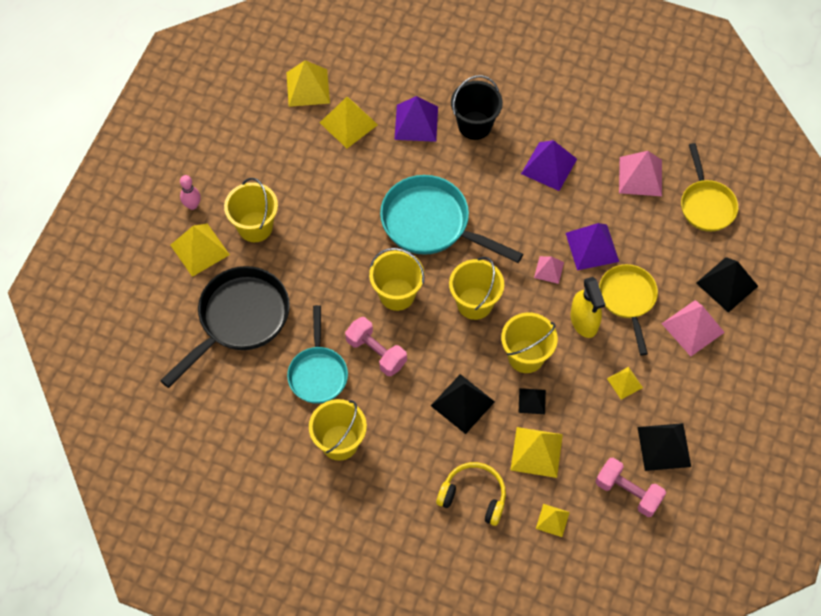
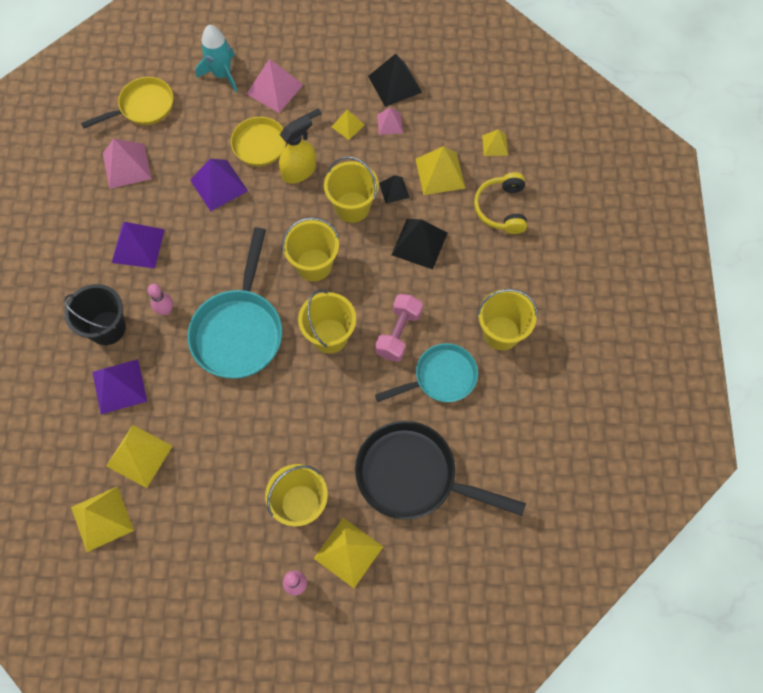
camera: 110 degrees left, 5 degrees up
pink pyramid [534,256,564,284] -> pink pyramid moved to [377,107,403,135]
pink dumbbell [595,458,666,517] -> none
black pyramid [696,257,758,313] -> turquoise rocket [196,25,237,92]
none -> pink bowling pin [147,284,173,315]

